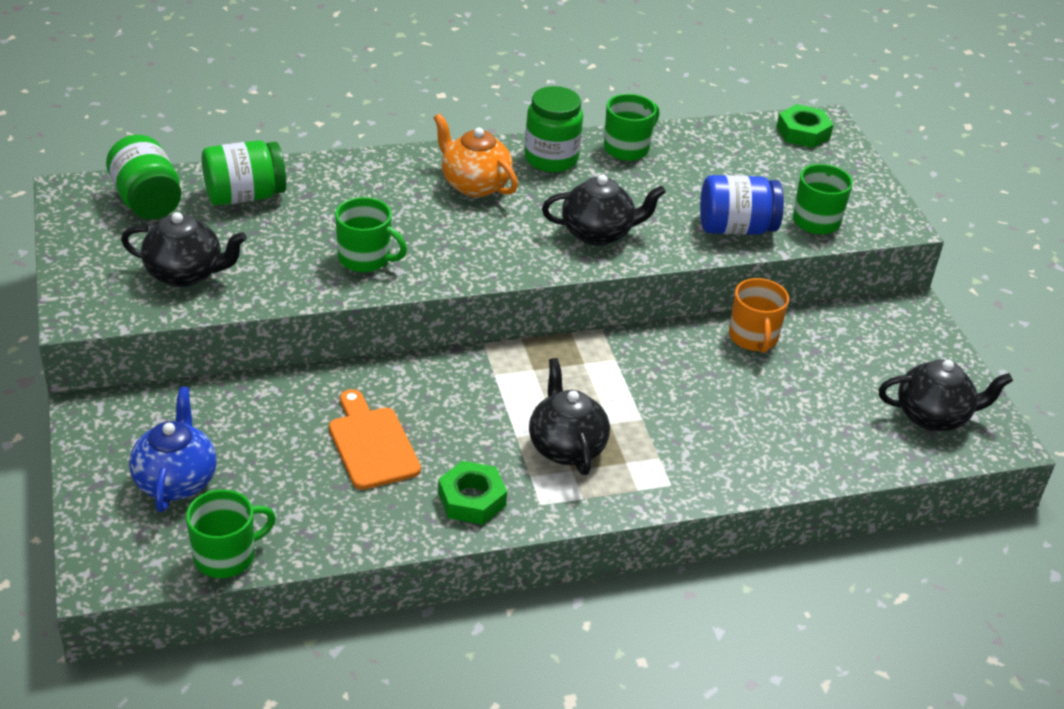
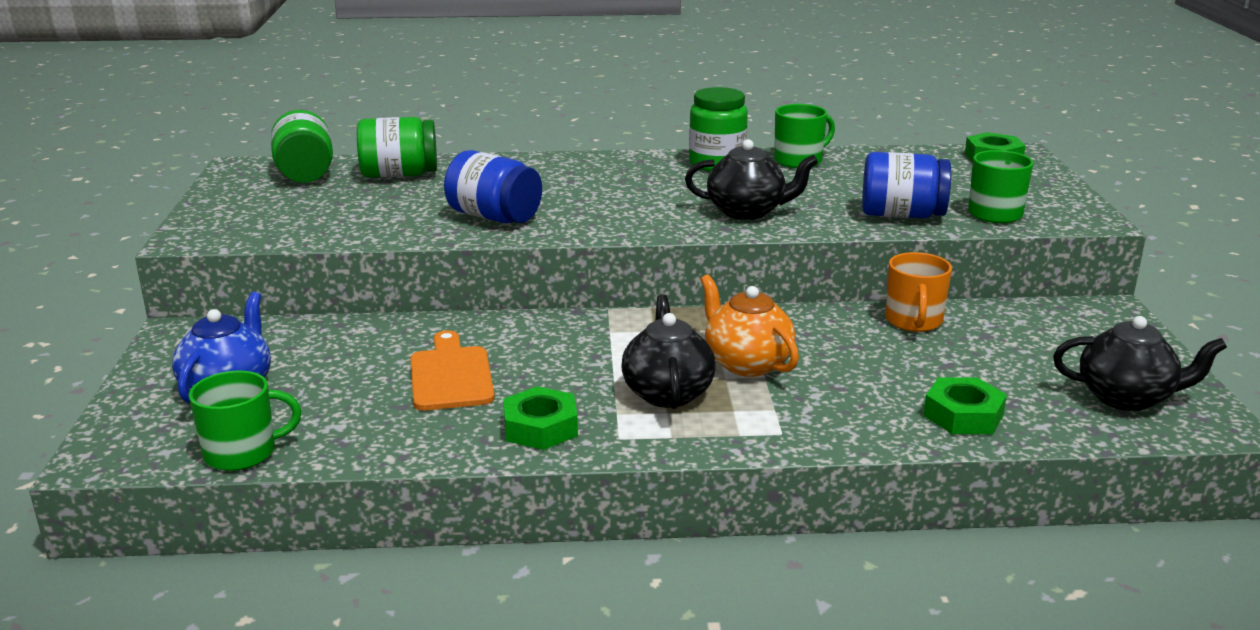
camera: 15 degrees right, 15 degrees down
black teapot [121,212,247,287] -> none
green mug [335,197,407,272] -> blue jar [444,150,542,223]
orange teapot [433,113,518,197] -> orange teapot moved to [700,274,799,377]
none -> green nut [923,377,1007,434]

